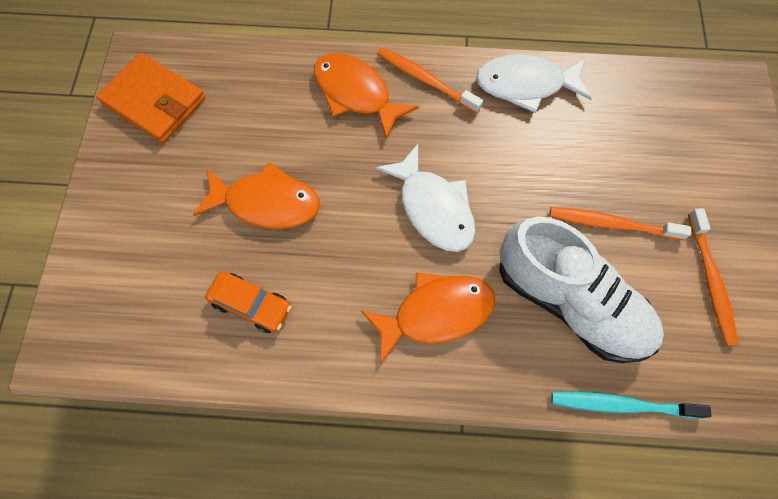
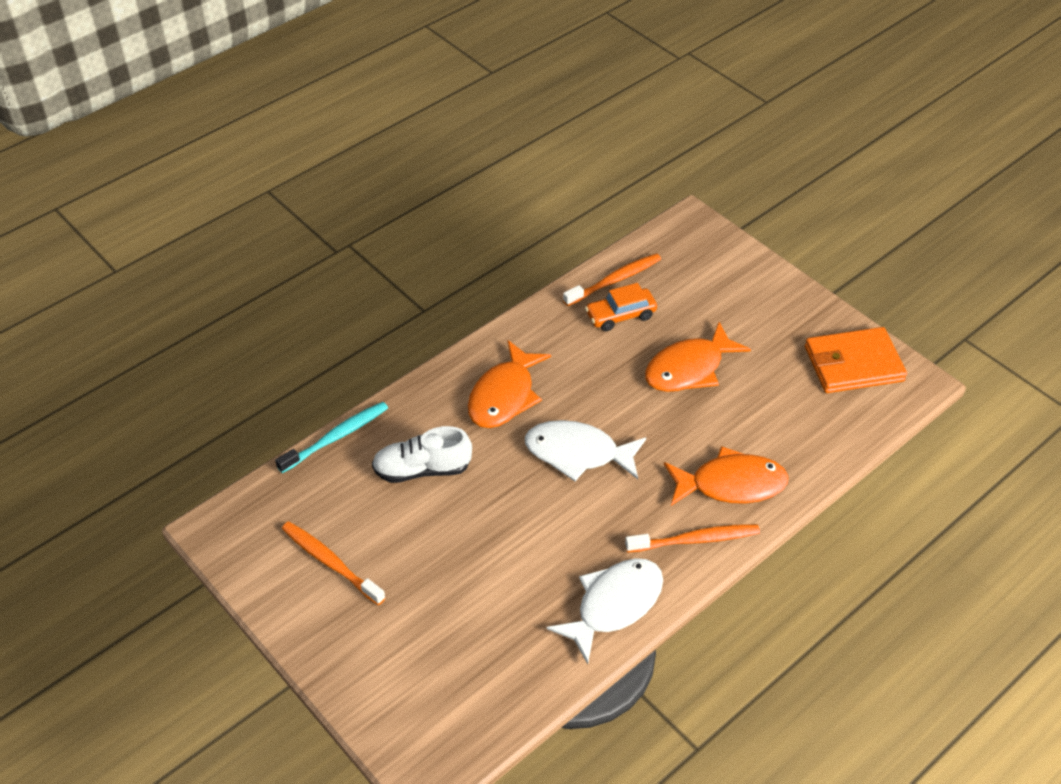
camera: 135 degrees right, 20 degrees down
white shoe [499,217,664,363] -> white shoe [372,426,472,483], size x0.62
orange toothbrush [549,207,691,240] -> orange toothbrush moved to [563,253,661,306]

